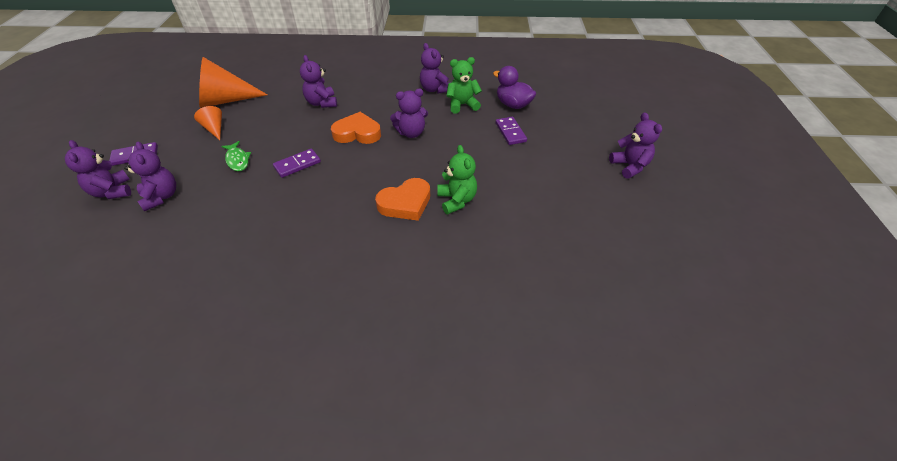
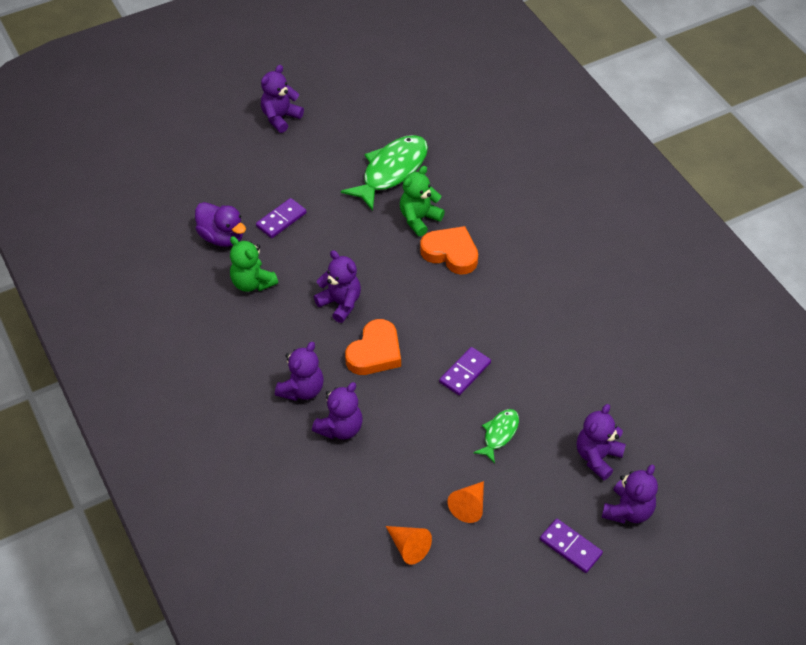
camera: 120 degrees left, 5 degrees up
orange cone [199,57,267,108] -> orange cone [386,526,432,565], size x0.50
purple domino [273,149,321,178] -> purple domino turned 75 degrees counterclockwise [439,347,491,395]
orange heart [331,112,381,144] -> orange heart turned 120 degrees counterclockwise [345,319,401,375]
purple teddy bear [420,43,451,94] -> purple teddy bear moved to [275,342,324,401]
purple duck [493,66,536,109] -> purple duck turned 60 degrees counterclockwise [195,202,246,247]
none -> green fish [341,135,428,211]

